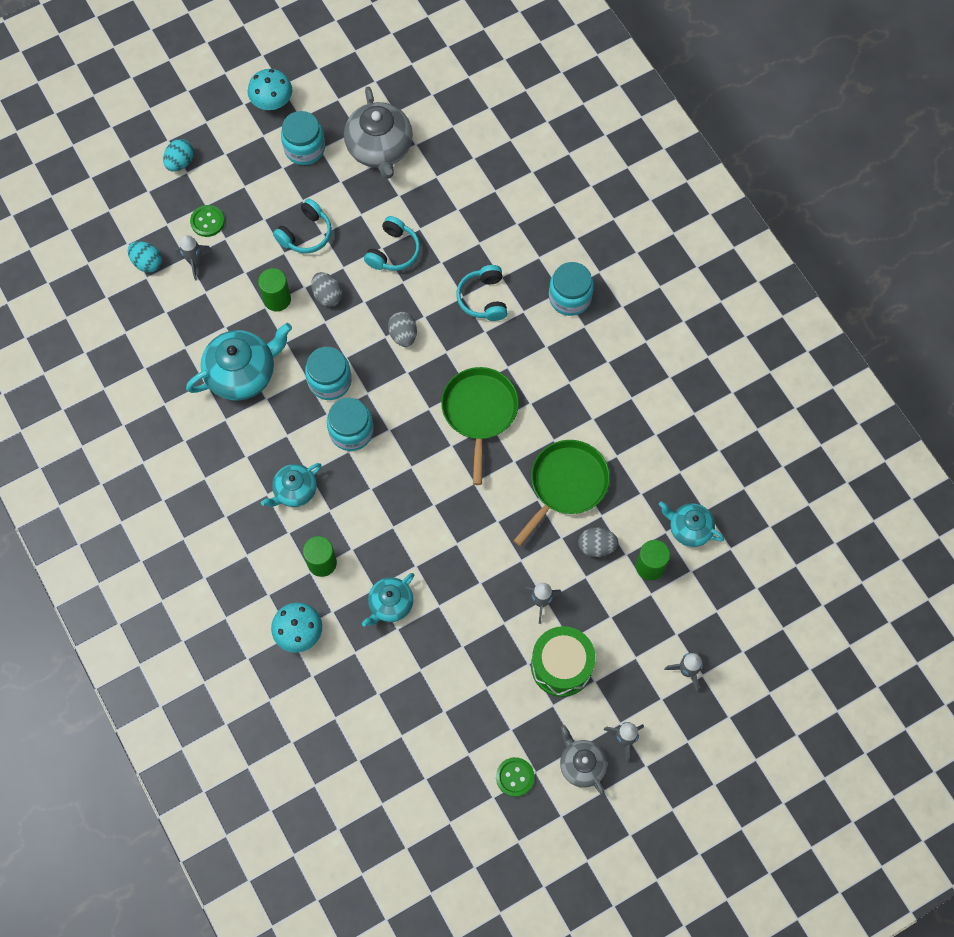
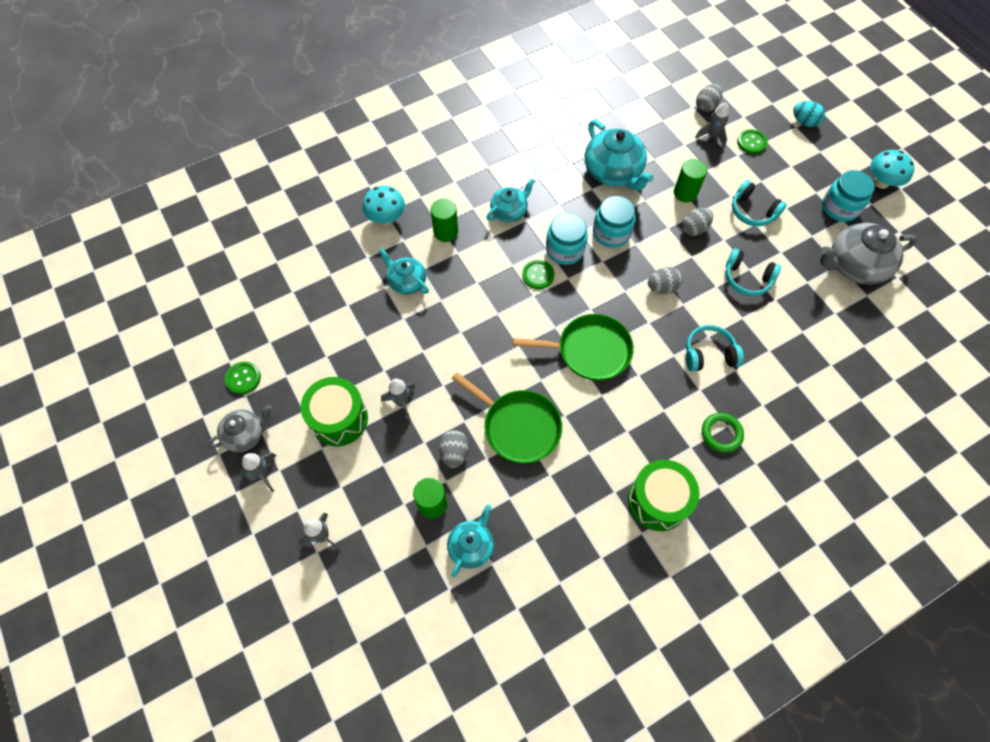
camera: 90 degrees right, 5 degrees down
turquoise egg [128,241,162,273] -> grey egg [696,84,722,112]
turquoise teapot [261,463,321,507] -> turquoise teapot turned 90 degrees clockwise [486,178,535,222]
turquoise jar [549,262,594,316] -> green ring [702,413,744,453]
none -> green button [522,260,554,289]
none -> green drum [628,460,699,531]

